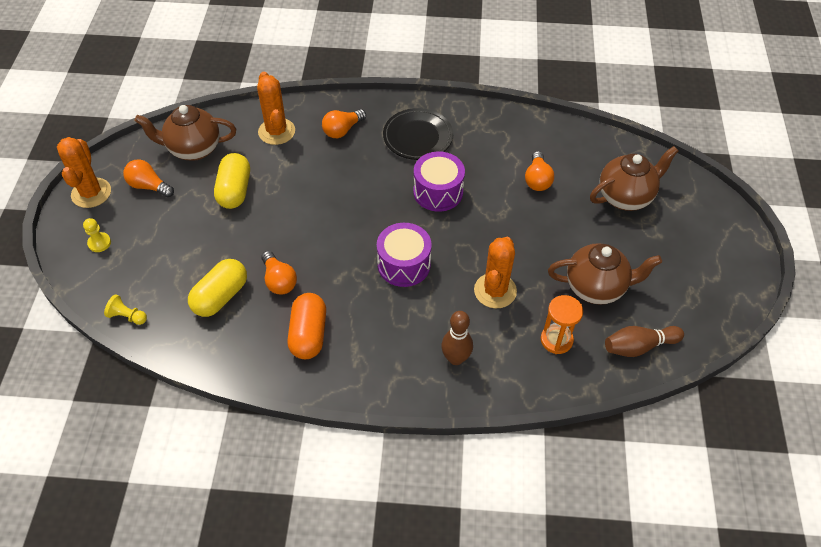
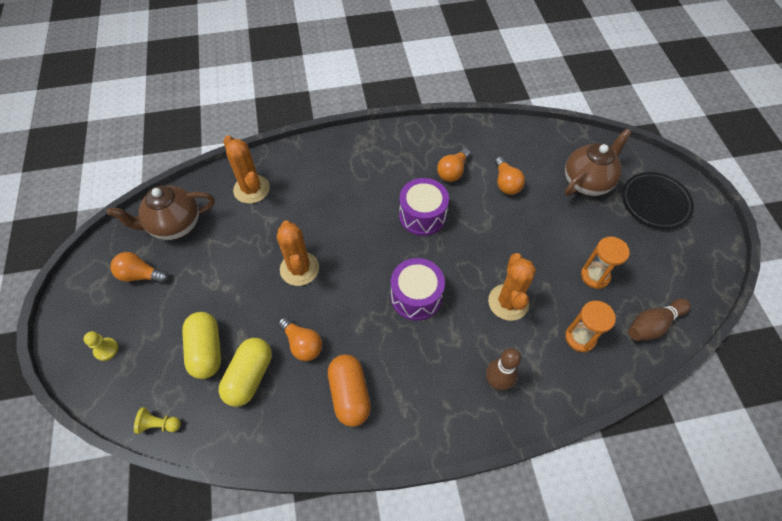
camera: 15 degrees left, 5 degrees up
orange cactus [57,137,111,208] -> orange cactus moved to [277,220,319,286]
yellow capsule [214,153,250,209] -> yellow capsule moved to [182,312,221,379]
orange light bulb [322,109,366,138] -> orange light bulb moved to [437,148,470,182]
black plate [383,108,453,160] -> black plate moved to [622,172,694,229]
brown teapot [548,243,662,305] -> orange hourglass [581,237,630,289]

